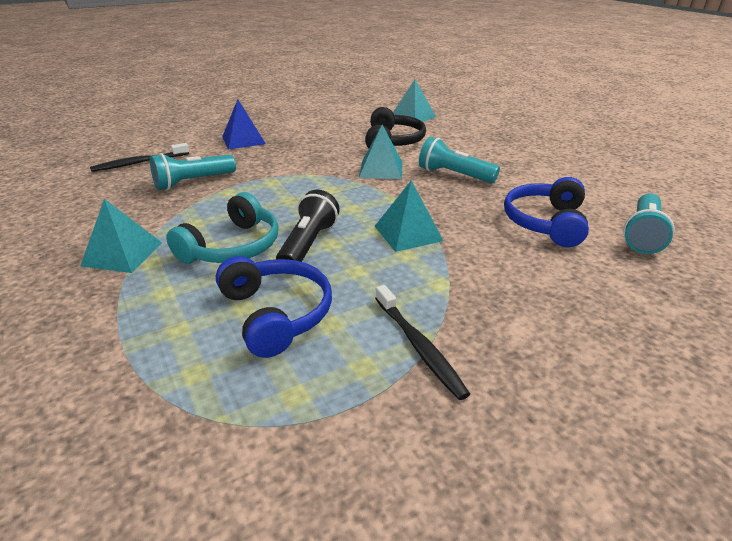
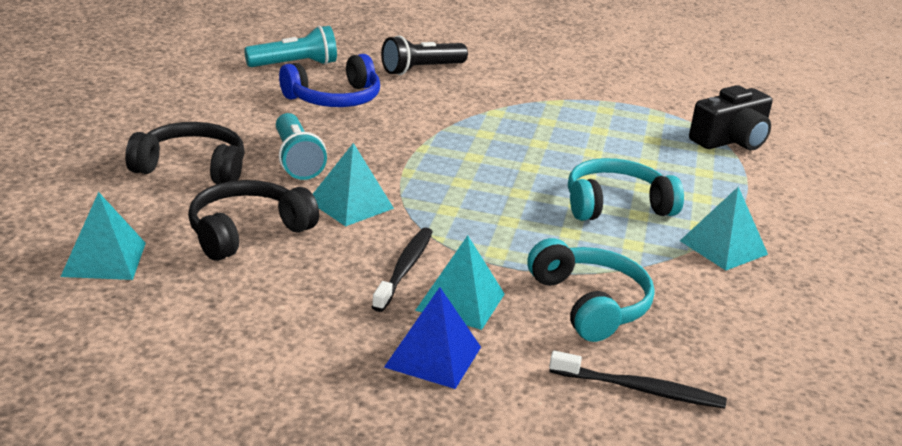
camera: 140 degrees left, 5 degrees down
turquoise flashlight [150,153,236,190] -> turquoise headphones [527,238,655,342]
blue headphones [216,256,332,358] -> none
black flashlight [276,190,340,262] -> black flashlight moved to [381,35,468,75]
turquoise pyramid [375,180,443,252] -> turquoise pyramid moved to [415,235,505,330]
black toothbrush [375,285,470,400] -> black toothbrush moved to [372,227,433,312]
none -> black headphones [125,122,245,184]
none -> black camera [689,85,773,150]

